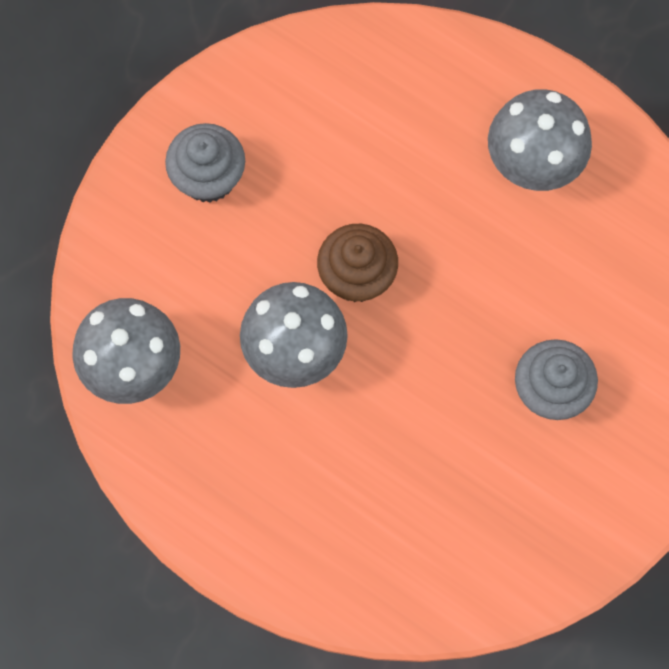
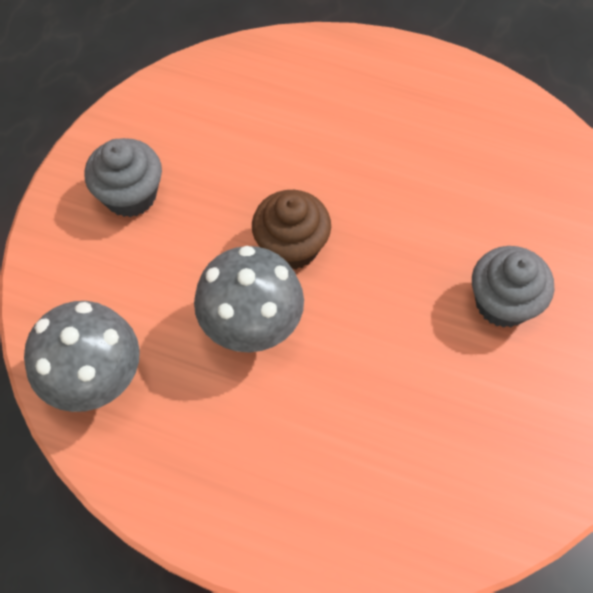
camera: 15 degrees left, 10 degrees down
grey mushroom [488,89,592,191] -> none

